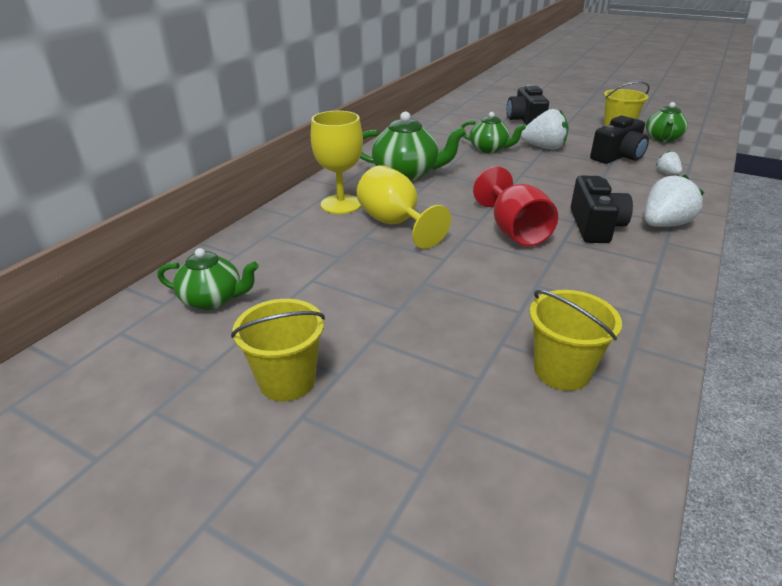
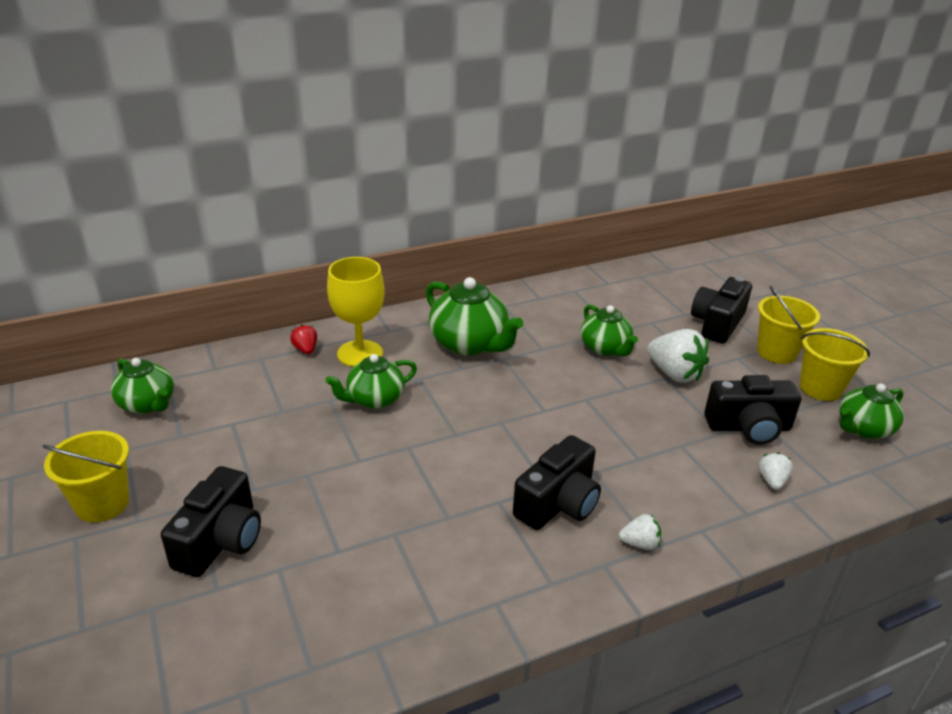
camera: 35 degrees right, 0 degrees up
yellow goblet [357,165,451,249] -> green teapot [326,354,417,409]
red goblet [473,166,558,246] -> none
yellow bucket [530,290,622,391] -> yellow bucket moved to [757,286,820,364]
white strawberry [644,174,704,227] -> white strawberry [619,514,661,550], size x0.51
none -> black camera [161,466,261,577]
none -> red strawberry [290,325,317,354]

